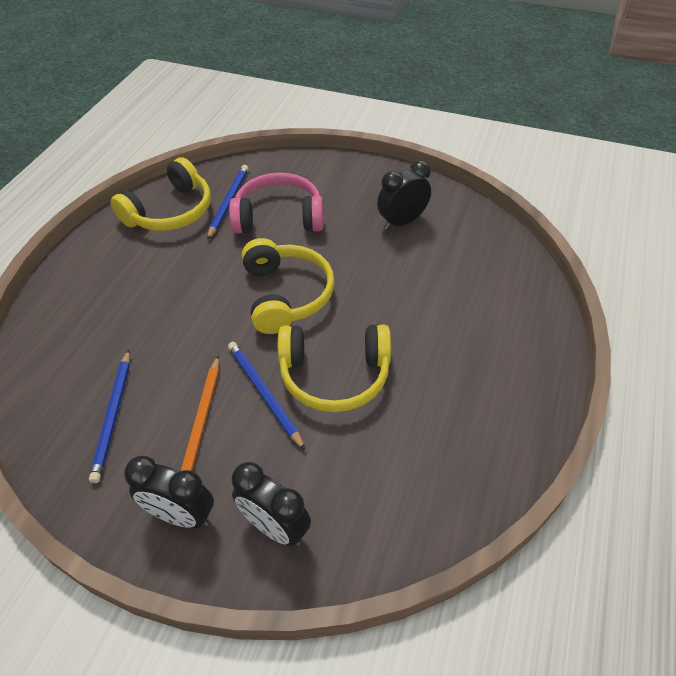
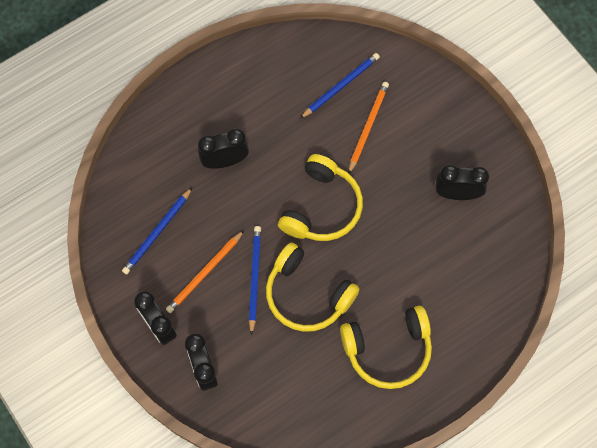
camera: 35 degrees right, 20 degrees up
yellow headphones [111,157,211,231] -> yellow headphones moved to [340,306,432,389]
pink headphones [229,173,323,234] -> orange pencil [349,82,389,174]
none -> black clock [198,128,249,169]

